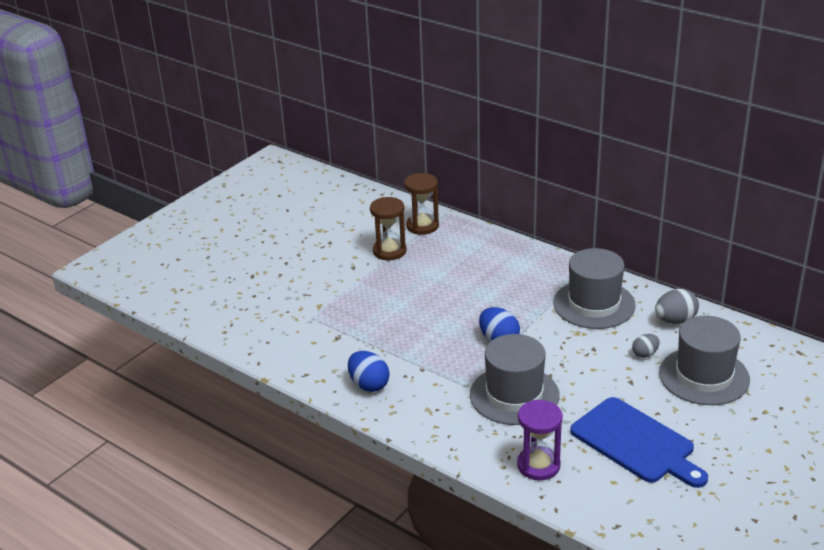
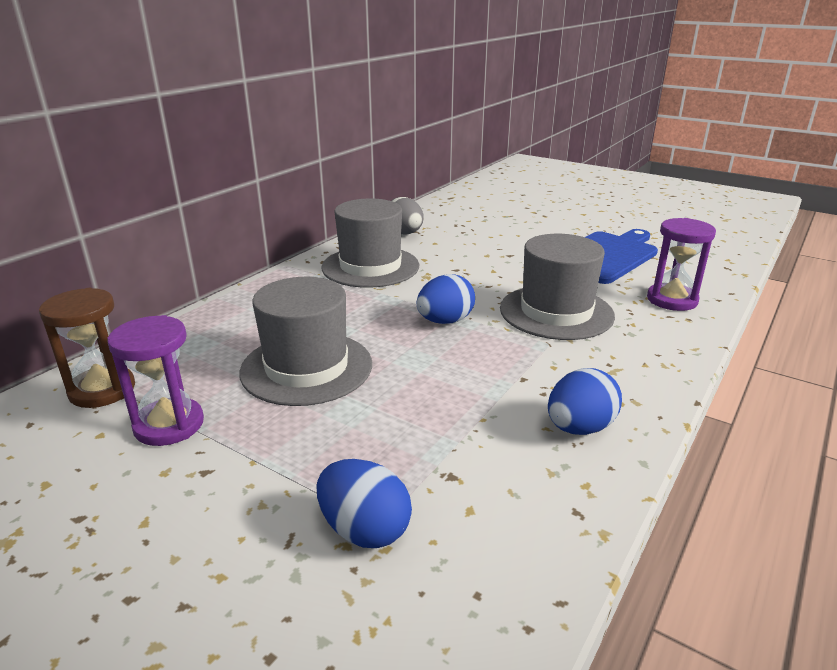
camera: 95 degrees left, 5 degrees down
brown hourglass [370,197,407,260] -> purple hourglass [107,315,204,446]
grey egg [632,334,660,358] -> none
grey hat [659,316,750,405] -> grey hat moved to [239,277,372,406]
none -> blue egg [317,459,412,548]

